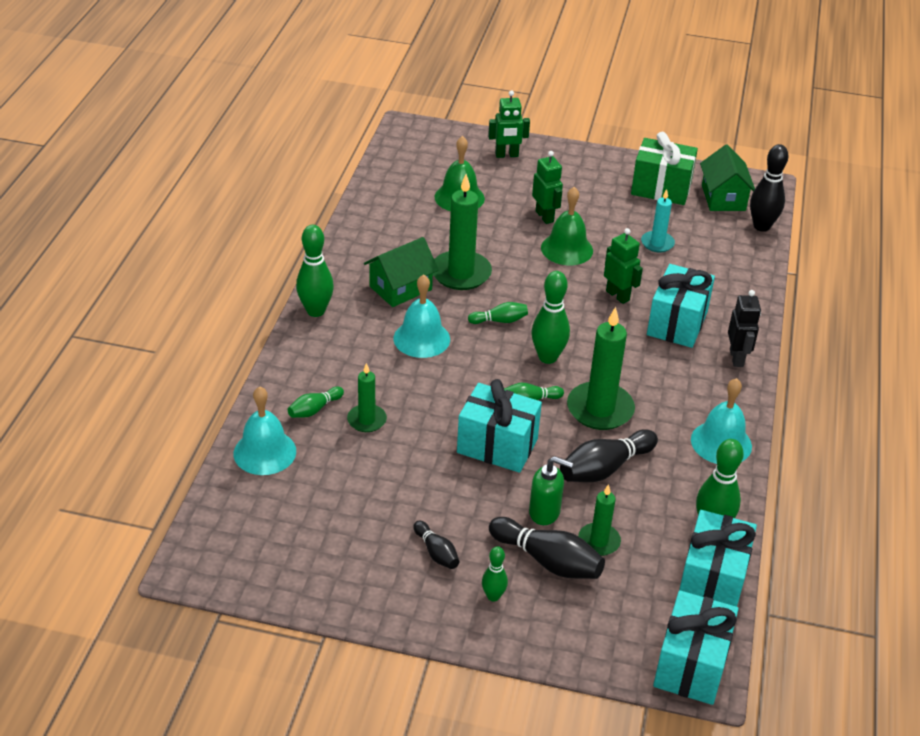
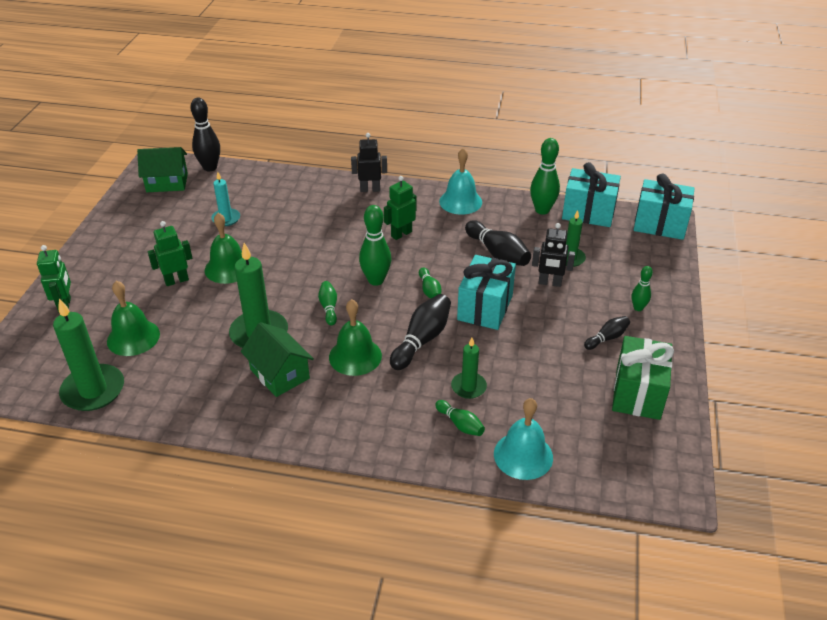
camera: 90 degrees left, 0 degrees up
green bowling pin [296,225,334,317] -> none
turquoise bell [394,274,450,358] -> green bell [329,299,382,376]
black bowling pin [489,517,605,579] -> black bowling pin moved to [390,294,451,370]
green soap dispenser [529,456,573,525] -> black robot [532,223,575,287]
green candle [567,307,635,430] -> green candle moved to [53,298,124,411]
green robot [604,228,643,304] -> green robot moved to [384,176,416,240]
green gift [631,132,698,205] -> green gift moved to [612,336,674,420]
turquoise gift [647,264,715,348] -> none

